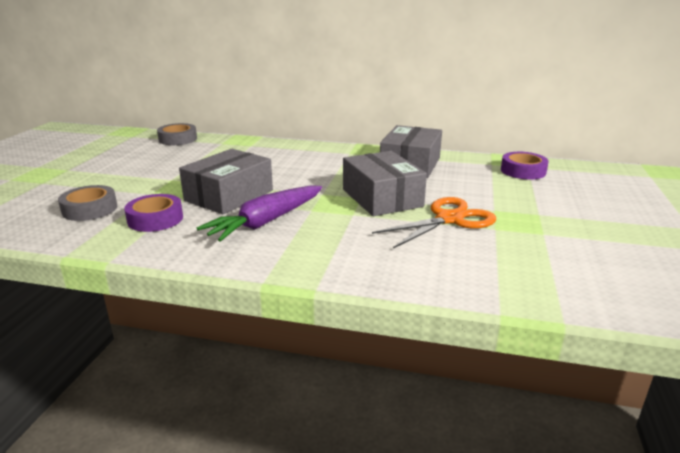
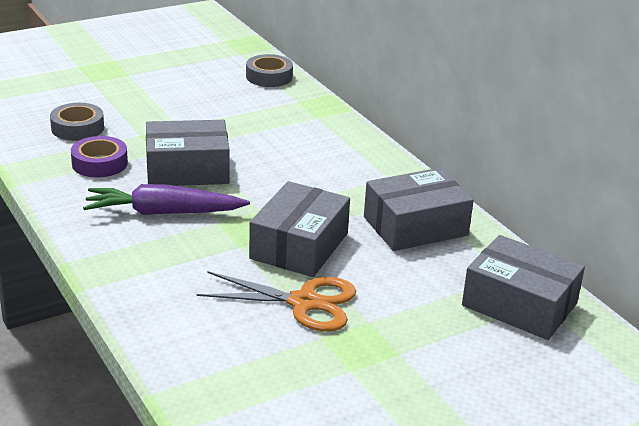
camera: 45 degrees right, 5 degrees up
purple tape [501,152,549,180] -> grey box [462,235,585,340]

